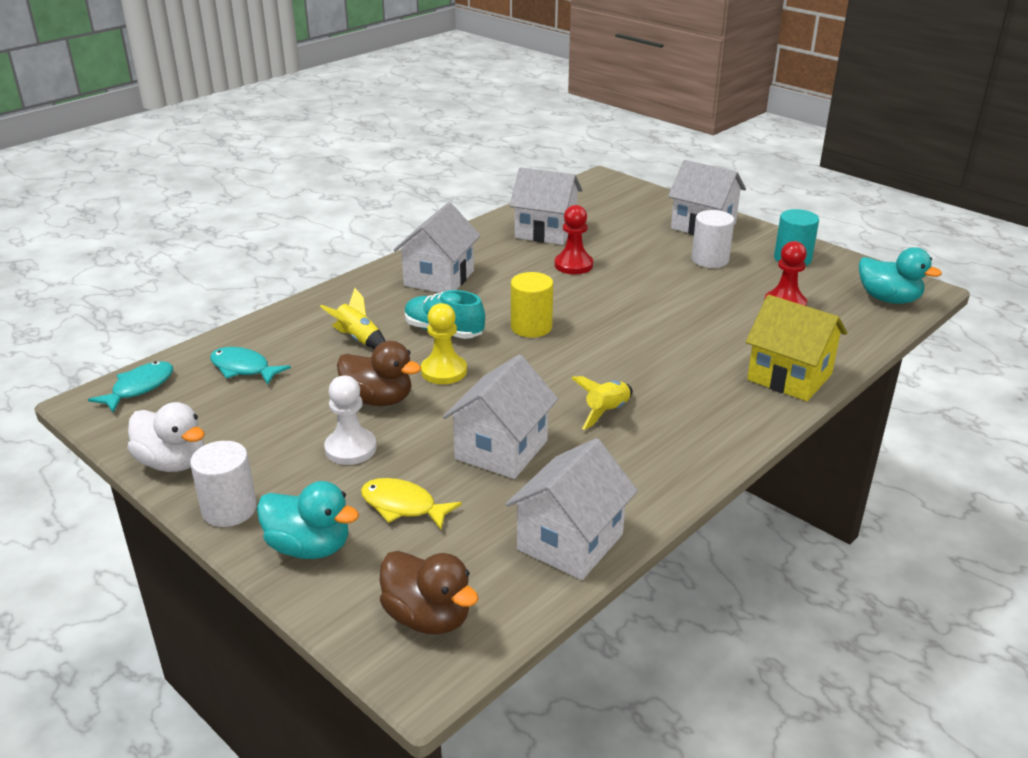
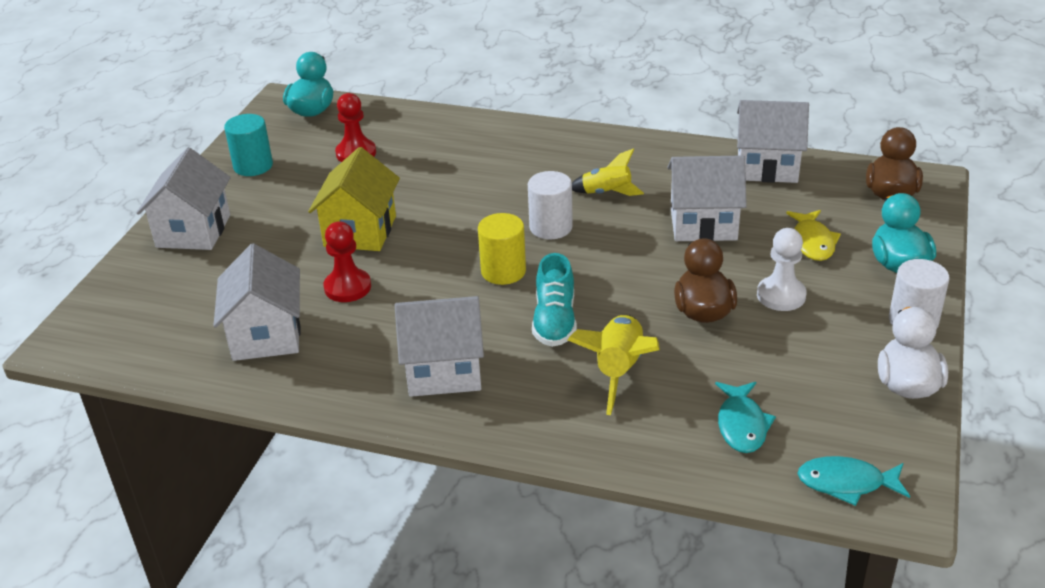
camera: 115 degrees left, 5 degrees up
yellow rocket [320,288,385,349] -> yellow rocket [568,315,659,415], size x1.55
yellow pawn [421,303,467,384] -> none
white cylinder [692,210,734,268] -> white cylinder moved to [528,171,573,239]
yellow house [746,295,847,401] -> yellow house moved to [308,147,400,251]

